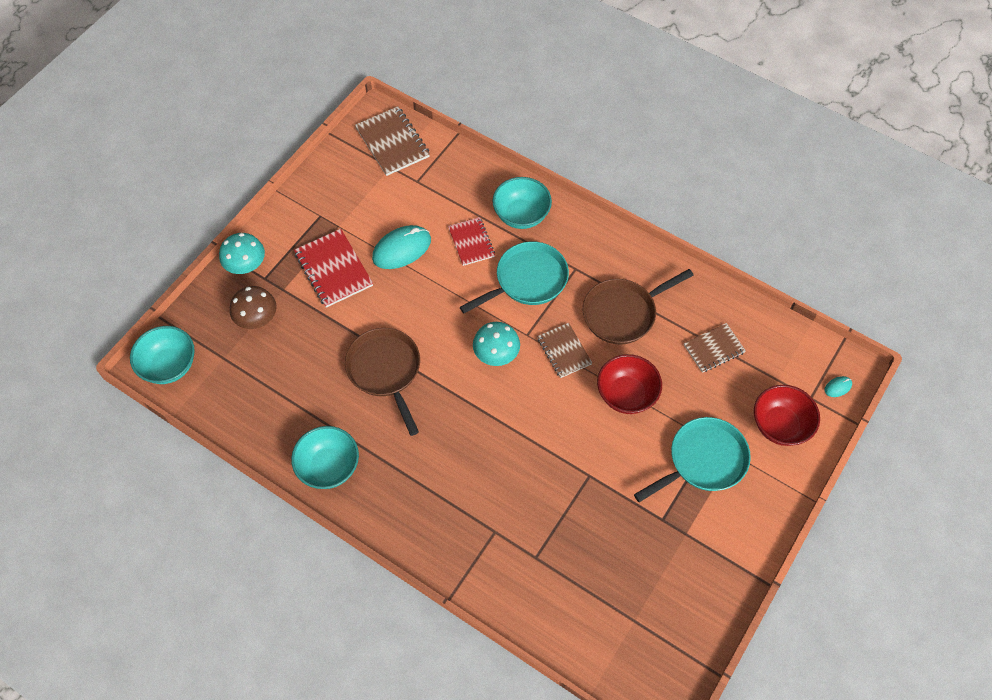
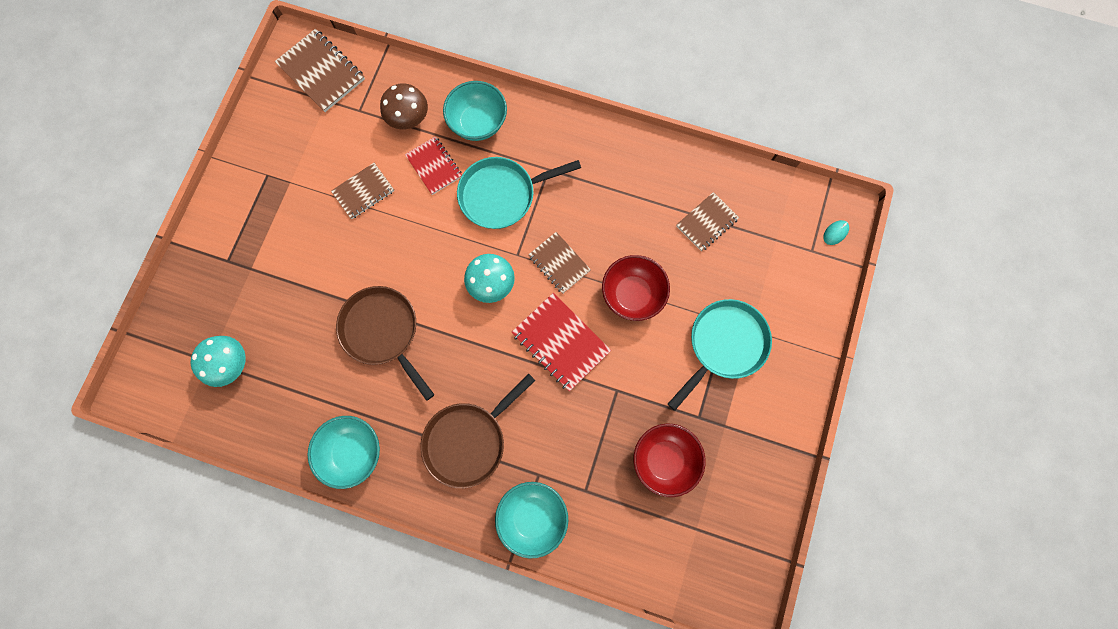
camera: 15 degrees left, 15 degrees up
turquoise bowl [130,326,195,384] -> turquoise bowl moved to [495,482,568,559]
turquoise mushroom [219,233,265,274] -> turquoise mushroom moved to [191,336,246,387]
brown mushroom [230,286,277,329] -> brown mushroom moved to [380,83,428,130]
red notebook [294,229,373,308] -> red notebook moved to [512,293,611,392]
turquoise mouse [372,225,431,269] -> brown notebook [331,163,394,219]
turquoise pan [460,241,569,313] -> turquoise pan turned 150 degrees counterclockwise [457,157,581,229]
brown pan [583,269,694,345] -> brown pan moved to [420,373,535,488]
red bowl [754,385,820,446] -> red bowl moved to [634,424,706,497]

